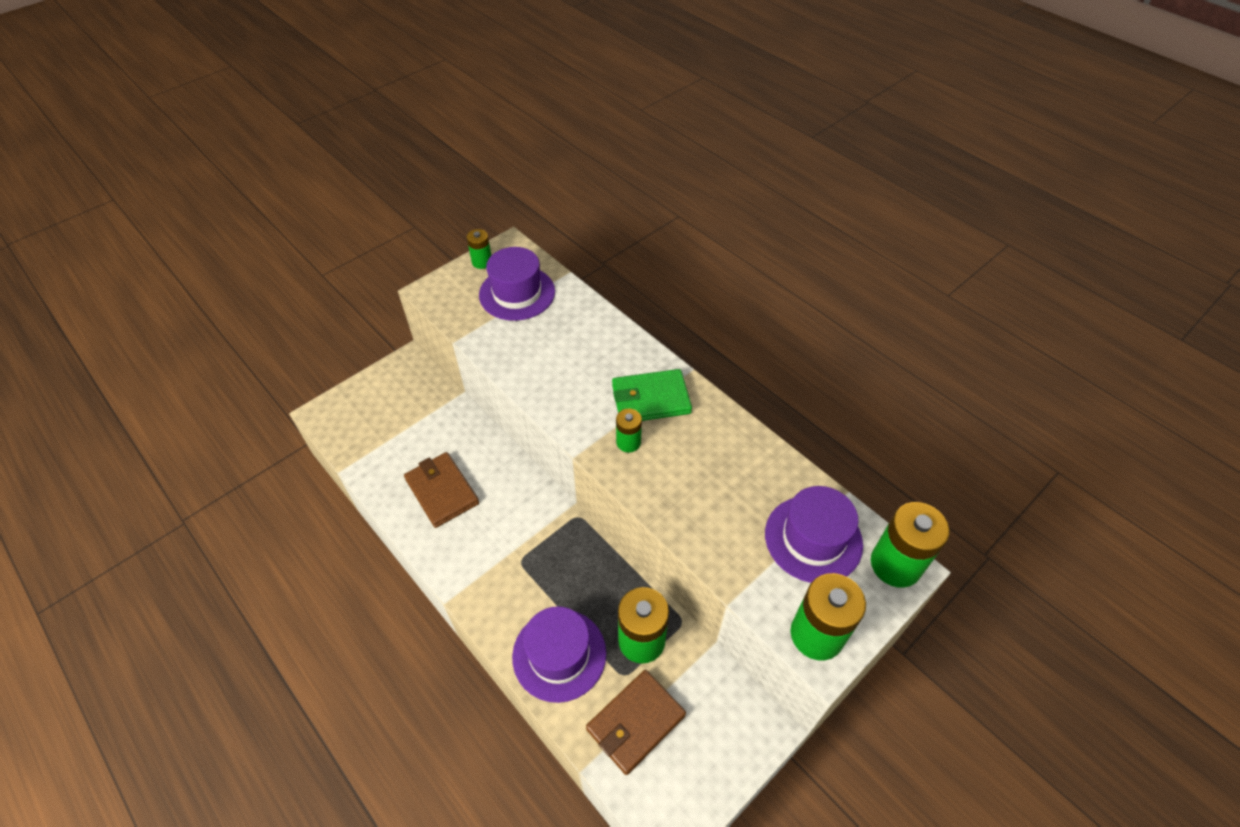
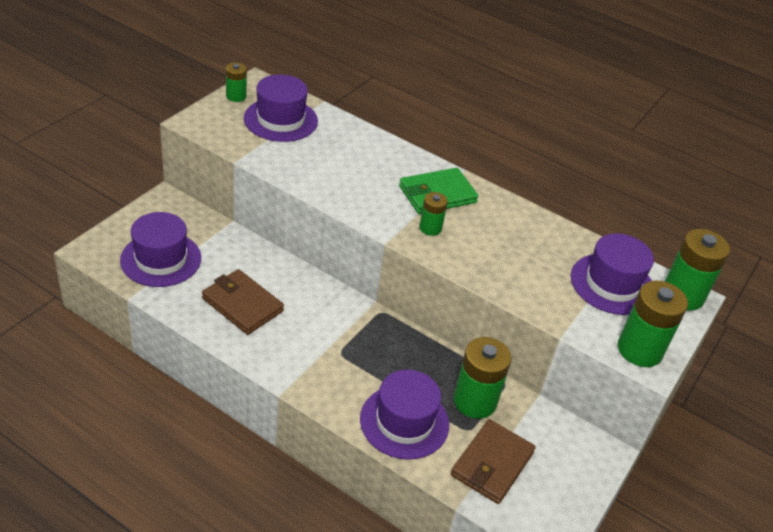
camera: 20 degrees left, 10 degrees down
none -> purple hat [120,212,201,287]

